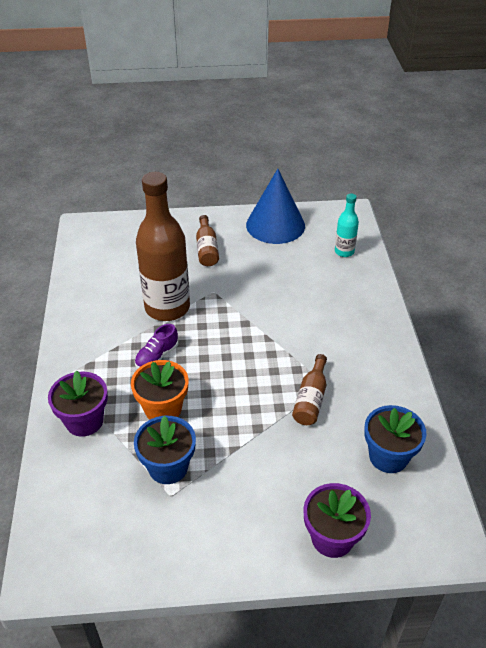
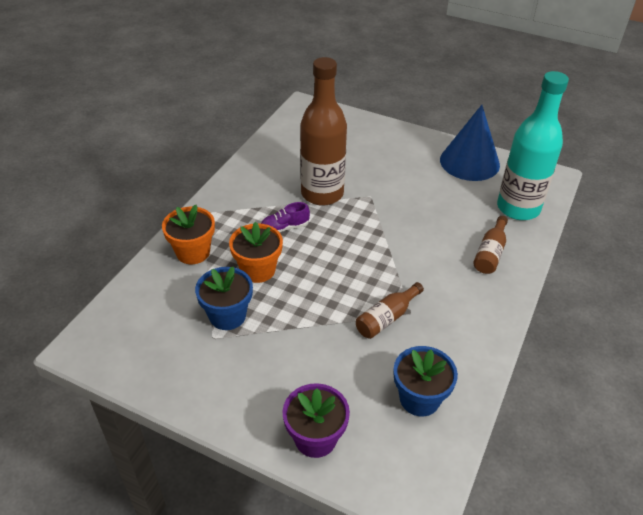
camera: 30 degrees right, 0 degrees up
purple flower pot [48,371,108,437] -> orange flower pot [162,205,215,264]
brown bottle [196,215,219,266] -> brown bottle moved to [473,216,508,274]
turquoise bottle [335,194,359,257] -> turquoise bottle [497,71,569,220], size x2.10

